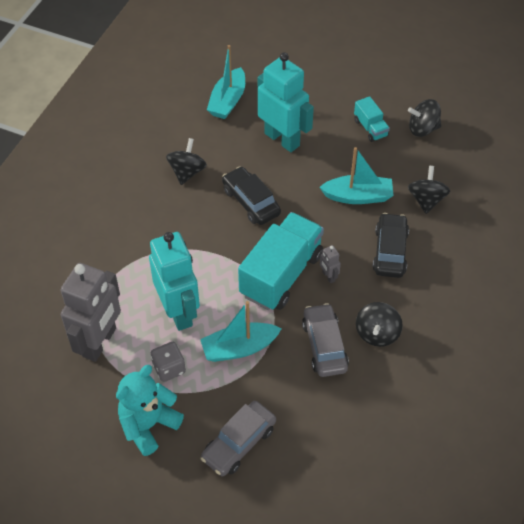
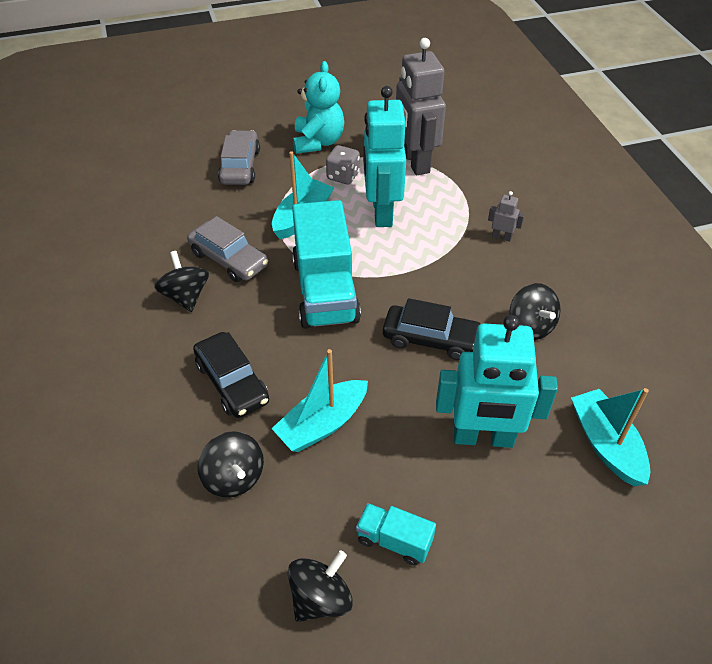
camera: 140 degrees right, 5 degrees down
turquoise robot [149,232,200,331] -> turquoise robot turned 60 degrees clockwise [363,86,406,227]
grey robot [320,245,341,283] -> grey robot moved to [488,191,524,242]

